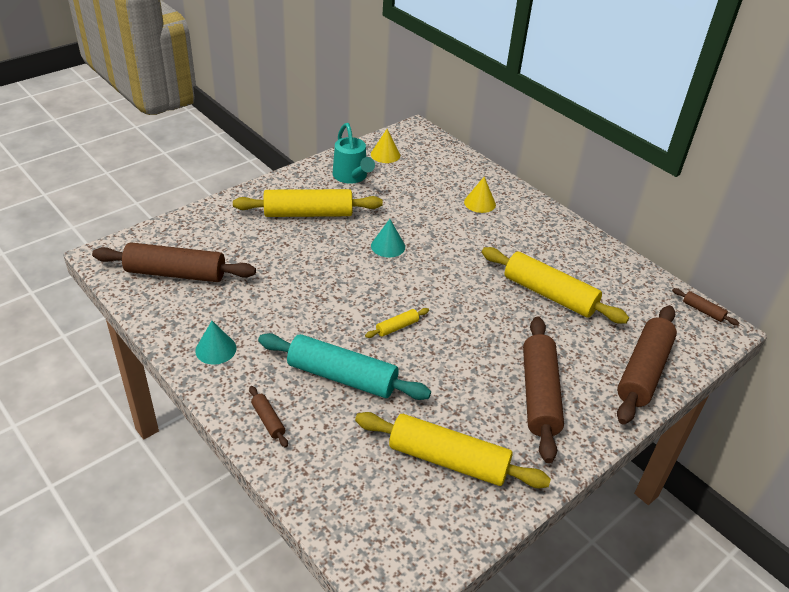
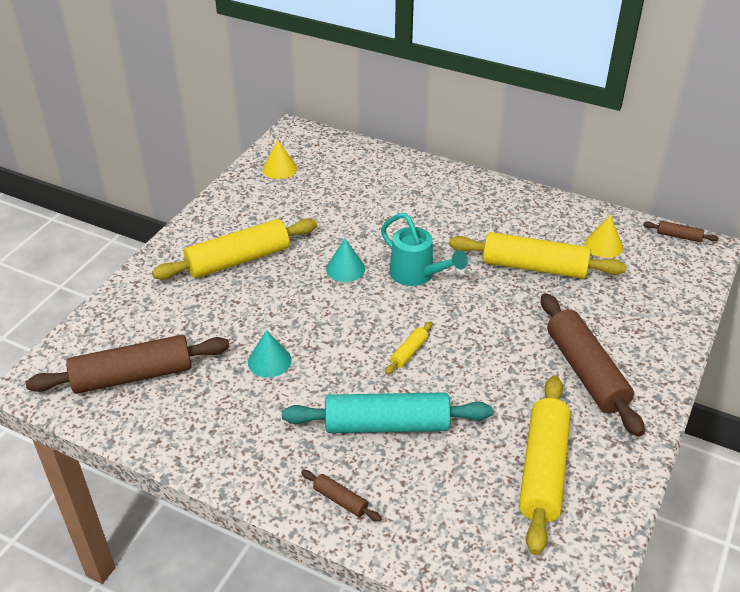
camera: 20 degrees left, 0 degrees up
turquoise cone [195,321,236,365] -> turquoise cone moved to [248,330,292,377]
turquoise watering can [333,123,375,184] -> turquoise watering can moved to [381,213,468,286]
yellow rolling pin [355,412,551,488] -> yellow rolling pin turned 75 degrees counterclockwise [519,376,571,555]
yellow cone [464,177,496,213] -> yellow cone moved to [584,215,623,258]
brown rolling pin [617,305,677,425] -> none

